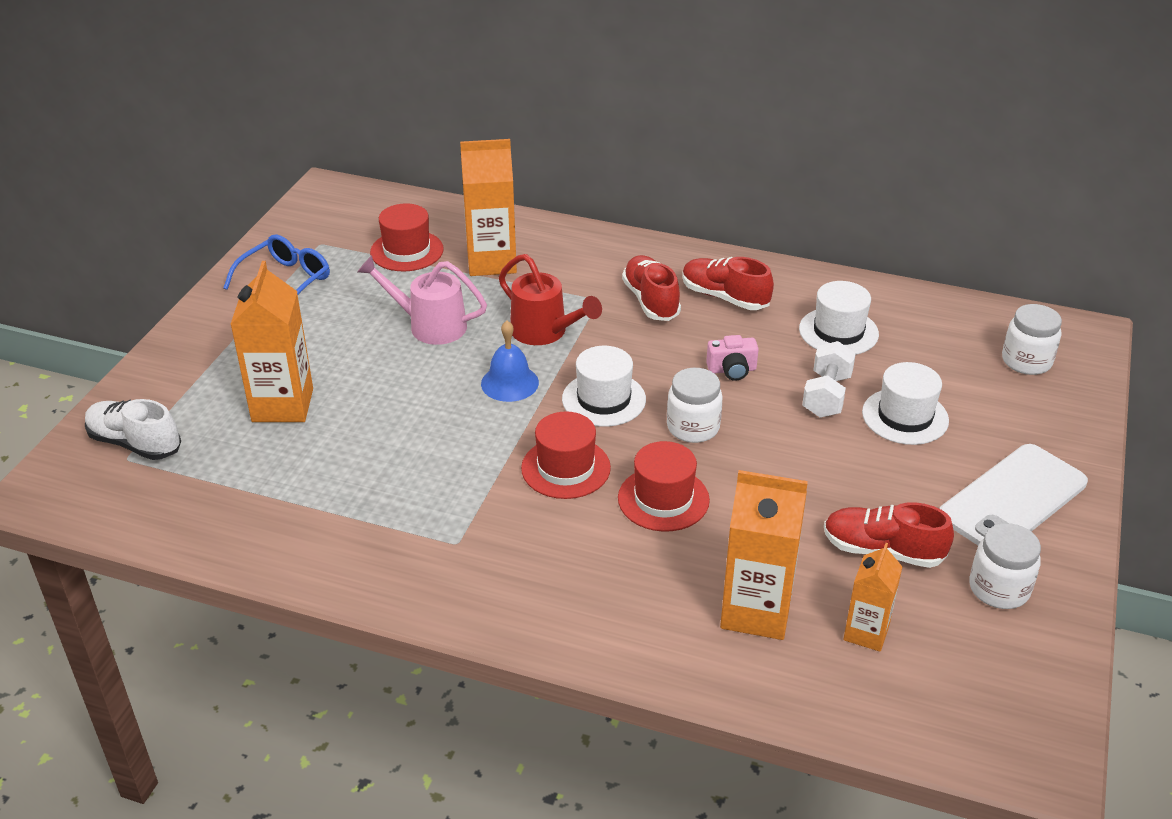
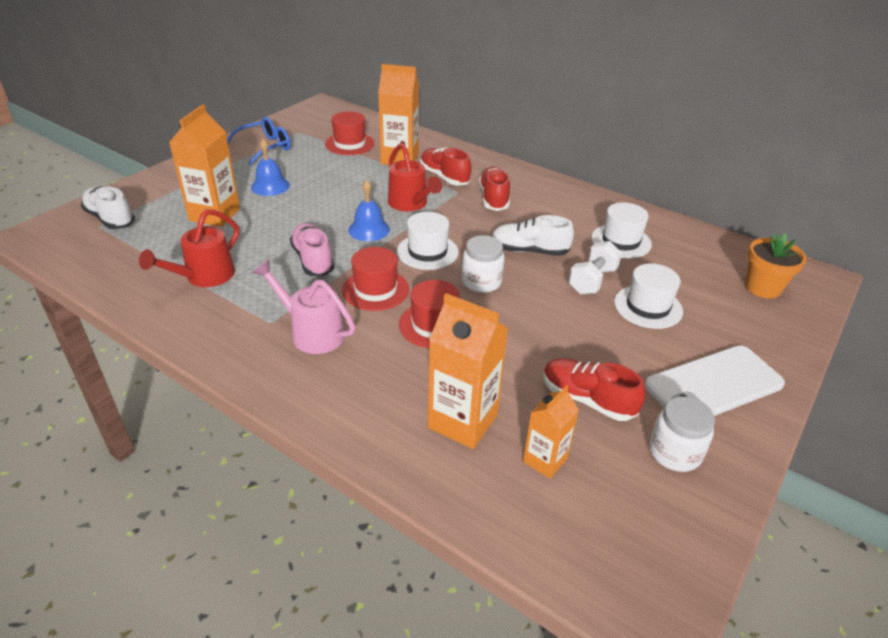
camera: 15 degrees right, 0 degrees up
pink watering can [357,255,487,345] -> pink watering can moved to [253,260,356,354]
red shoe [682,257,774,310] -> red shoe moved to [420,147,471,186]
pink camera [706,335,759,381] -> white shoe [491,215,574,256]
white jar [1002,304,1062,375] -> orange flower pot [745,233,806,299]
none -> red watering can [139,209,239,287]
none -> blue bell [251,139,290,196]
none -> pink shoe [290,223,334,277]

